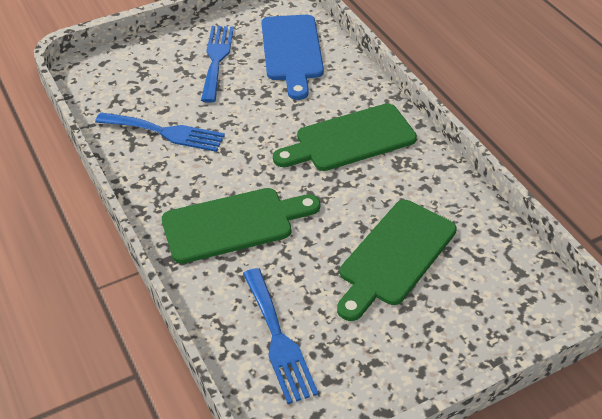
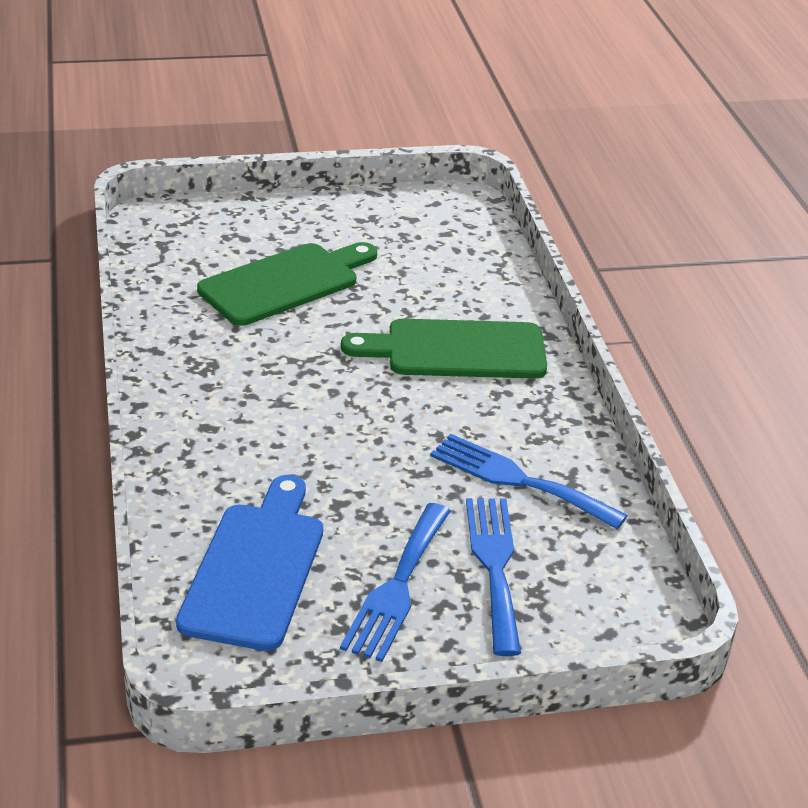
camera: 165 degrees left, 10 degrees down
blue fork [243,268,318,404] -> blue fork moved to [466,498,521,656]
green cutting board [273,103,417,171] -> none

